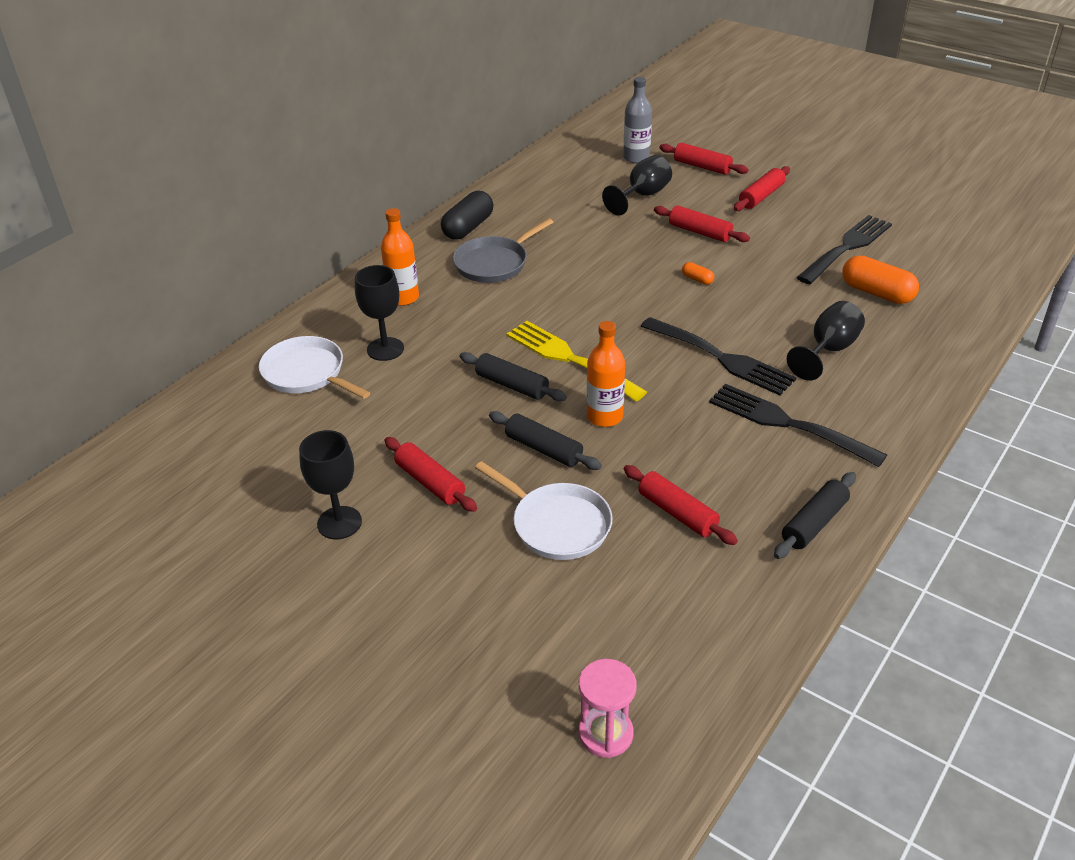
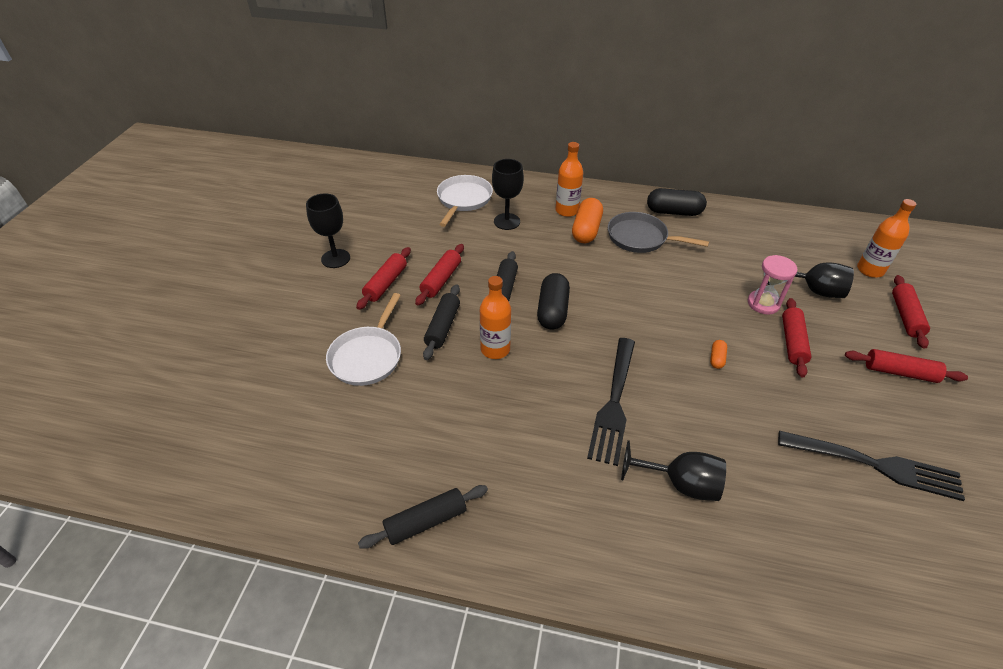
camera: 65 degrees right, 5 degrees up
yellow fork [506,321,647,402] -> black capsule [537,273,570,329]
pink hourglass [578,659,637,758] -> pink hourglass moved to [748,255,798,315]
grey bottle [623,77,652,163] -> orange bottle [857,199,917,278]
red rolling pin [624,465,738,545] -> red rolling pin moved to [415,244,464,306]
black fork [709,384,887,467] -> none
black rolling pin [774,472,856,559] -> black rolling pin turned 45 degrees counterclockwise [358,485,488,549]
orange capsule [842,255,919,304] -> orange capsule moved to [572,198,603,243]

